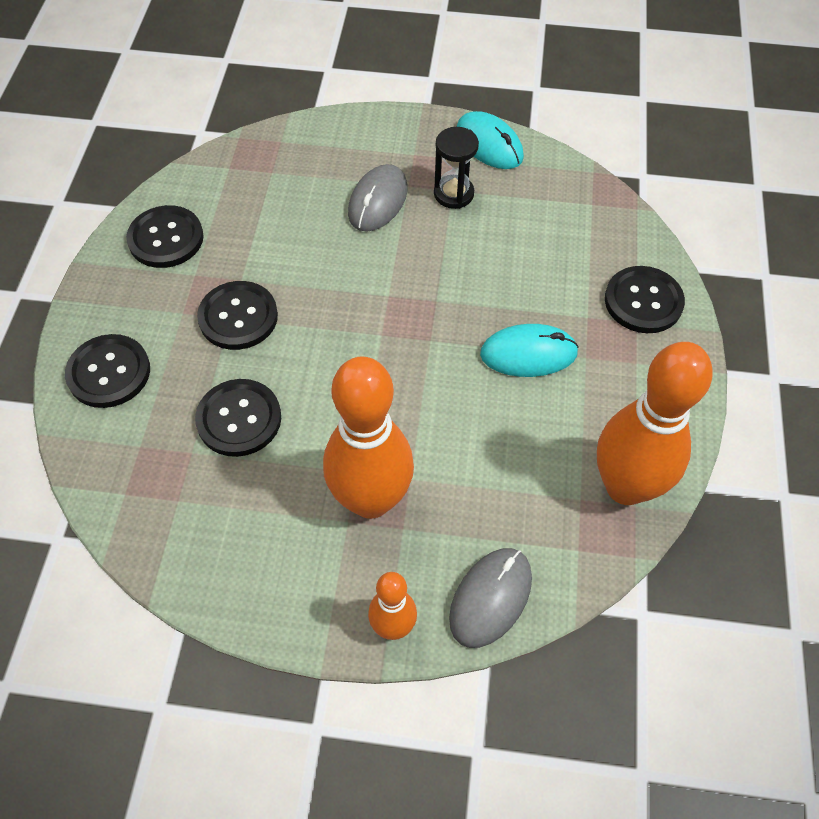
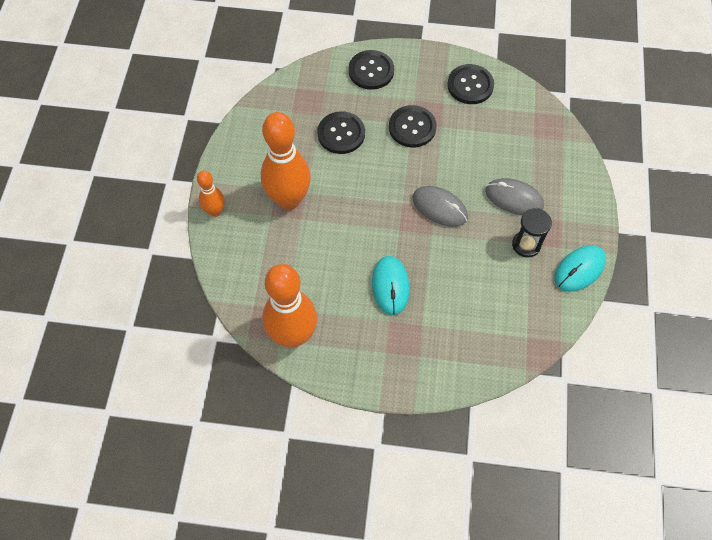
camera: 90 degrees right, 5 degrees up
grey mouse [449,548,532,648] -> grey mouse moved to [412,186,468,227]
black button [605,266,685,333] -> none

